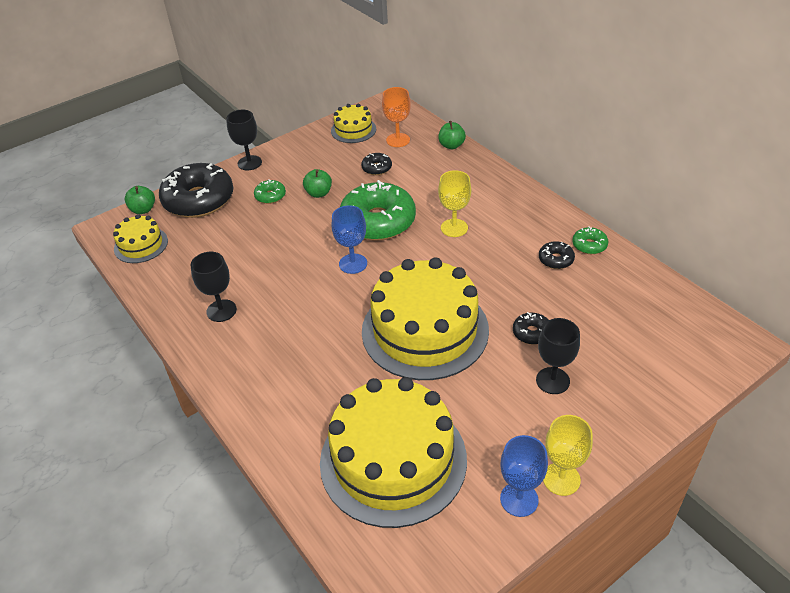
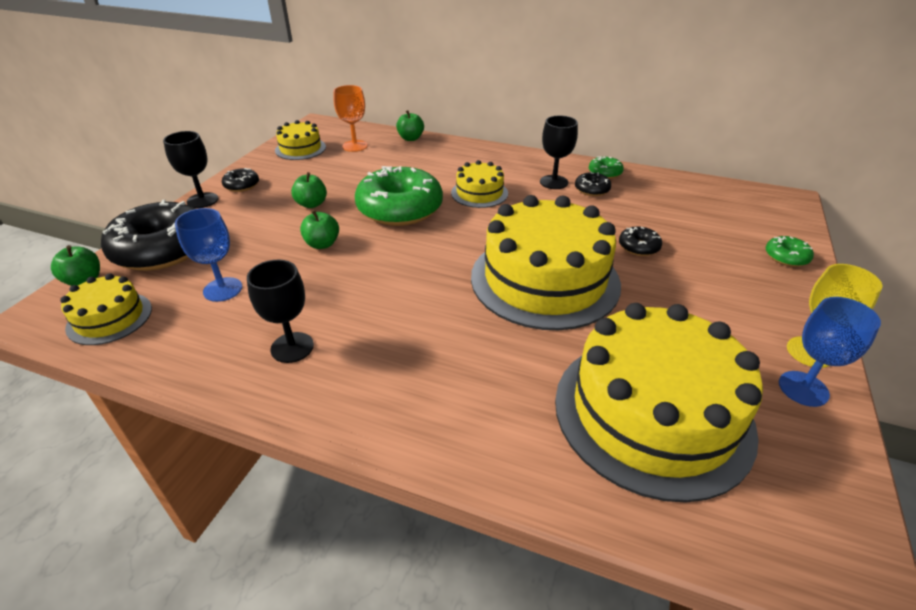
camera: 35 degrees left, 5 degrees down
green donut [254,179,286,204] -> green donut moved to [765,236,814,267]
blue goblet [331,205,367,274] -> blue goblet moved to [175,208,242,302]
black donut [361,153,392,175] -> black donut moved to [222,168,259,192]
yellow goblet [438,170,471,237] -> yellow cake [451,160,508,208]
black goblet [536,318,580,394] -> black goblet moved to [540,116,578,189]
none -> green apple [300,210,339,249]

